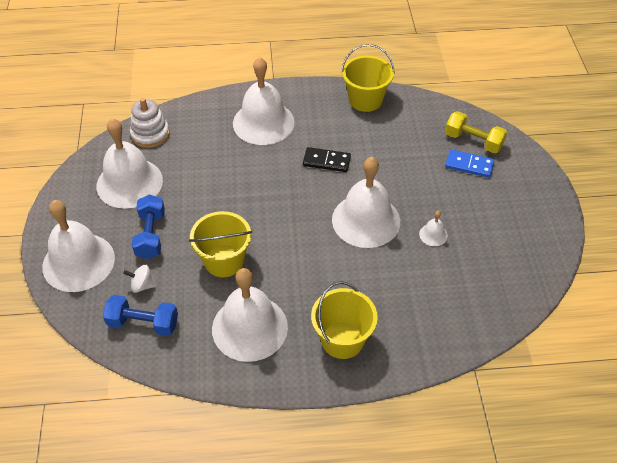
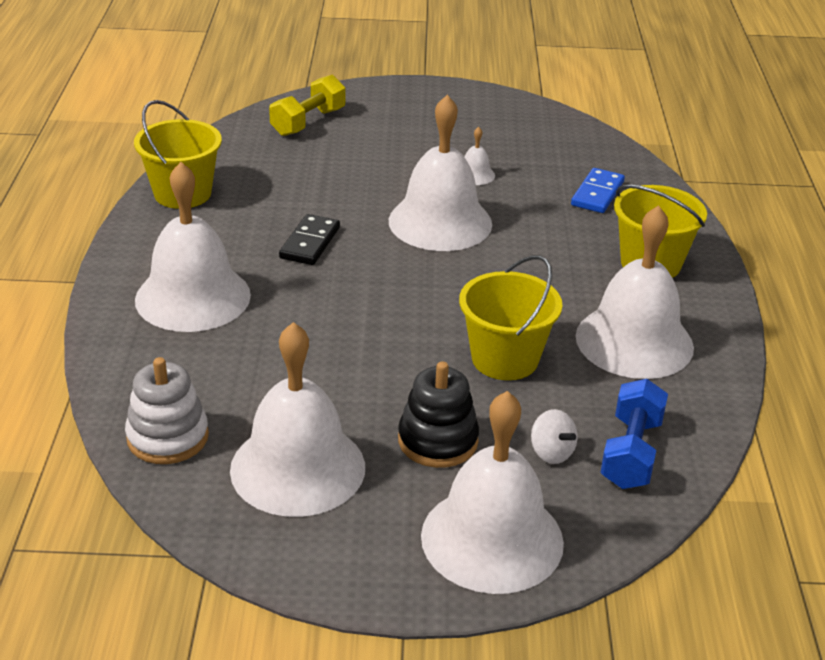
camera: 85 degrees left, 15 degrees down
white spinning top [123,265,157,293] -> white spinning top turned 45 degrees counterclockwise [531,409,578,464]
blue dumbbell [132,194,165,259] -> black stacking toy [398,361,479,468]
blue domino [445,149,494,178] -> blue domino moved to [571,168,625,213]

